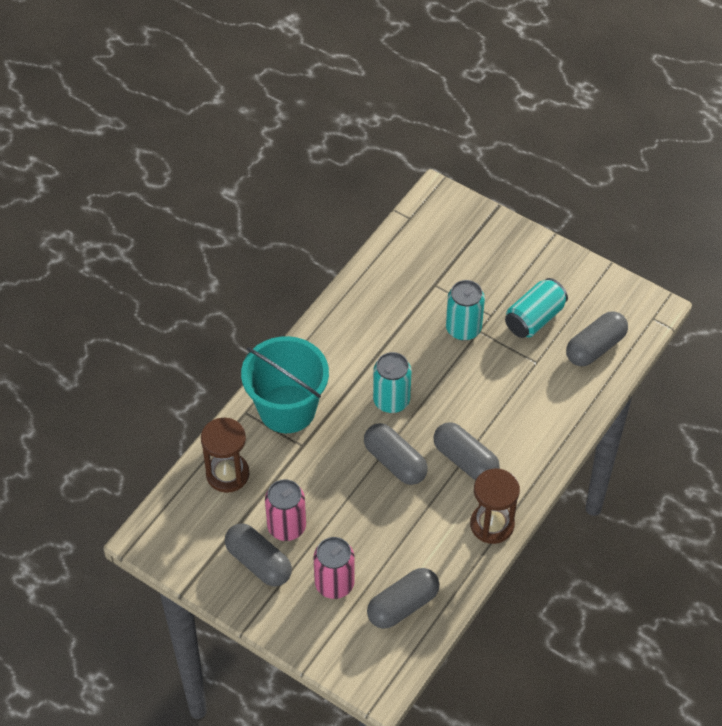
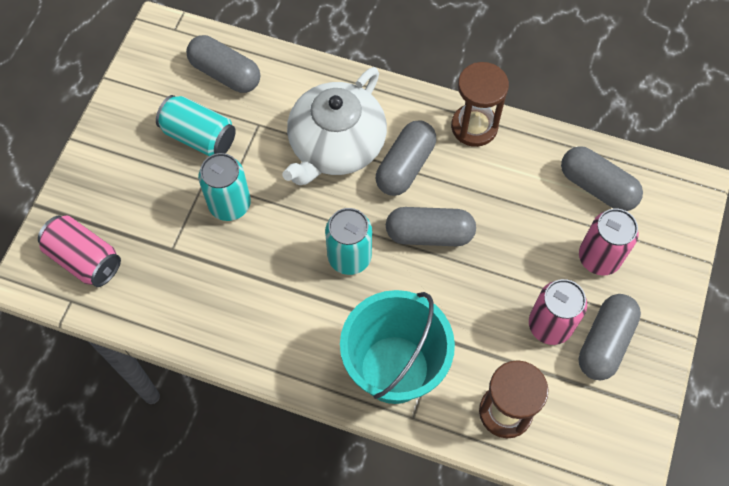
camera: 105 degrees left, 10 degrees up
grey capsule [364,423,428,485] -> grey capsule turned 60 degrees clockwise [386,207,476,246]
none -> pink can [38,215,121,287]
none -> white teapot [282,67,387,185]

